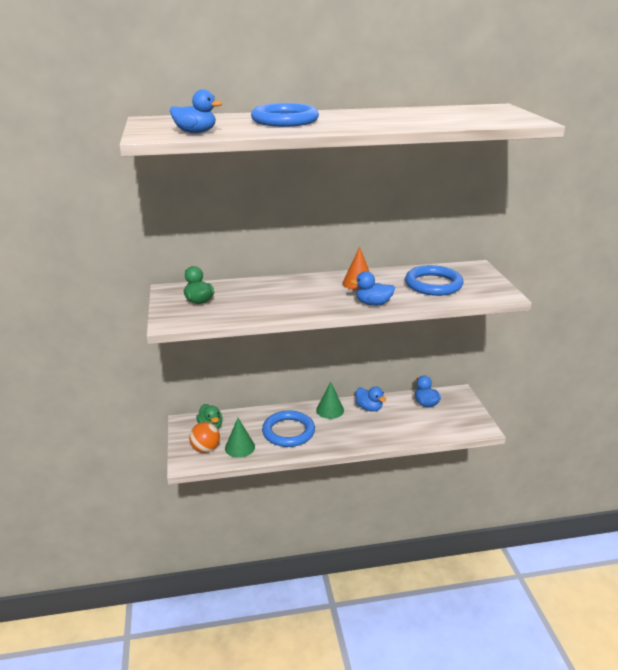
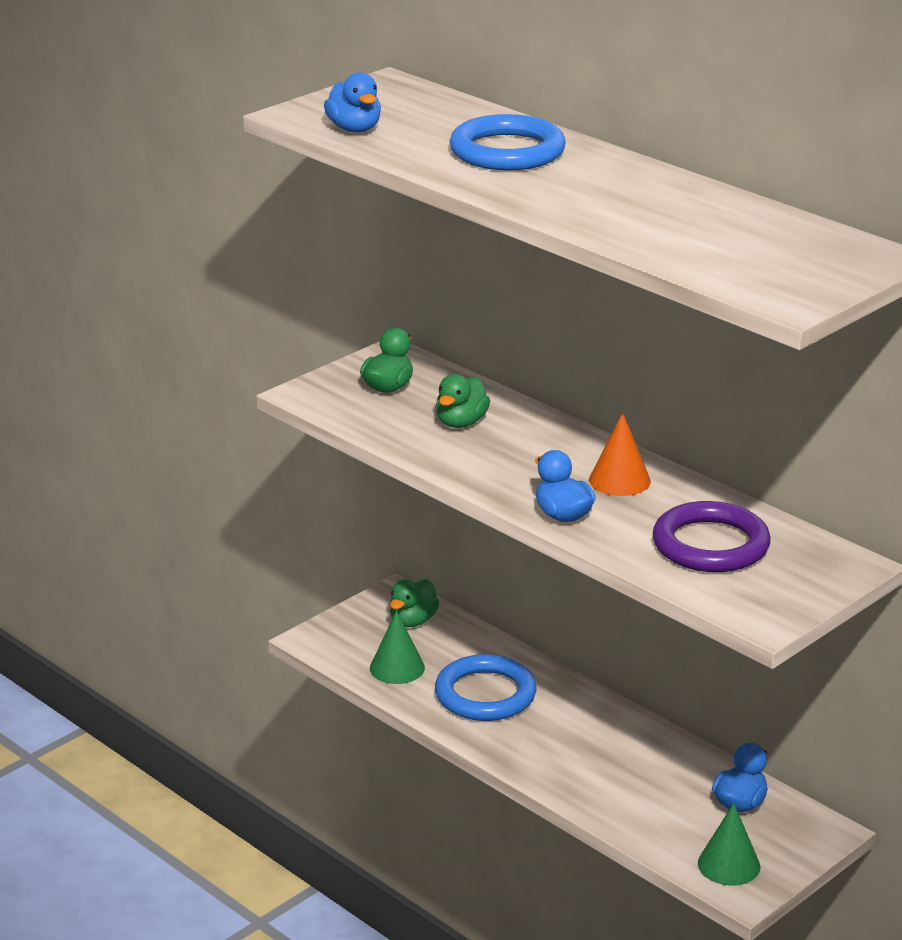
camera: 55 degrees right, 0 degrees up
orange ball [189,422,220,453] -> none
green cone [316,382,344,419] -> green cone moved to [698,803,760,886]
blue duck [356,386,386,412] -> none
blue ring [405,265,464,296] -> purple ring [653,501,771,572]
none -> green duck [436,374,490,428]

